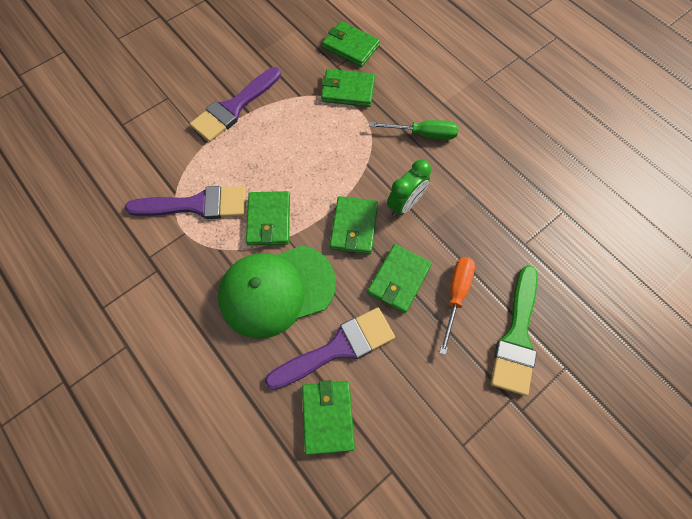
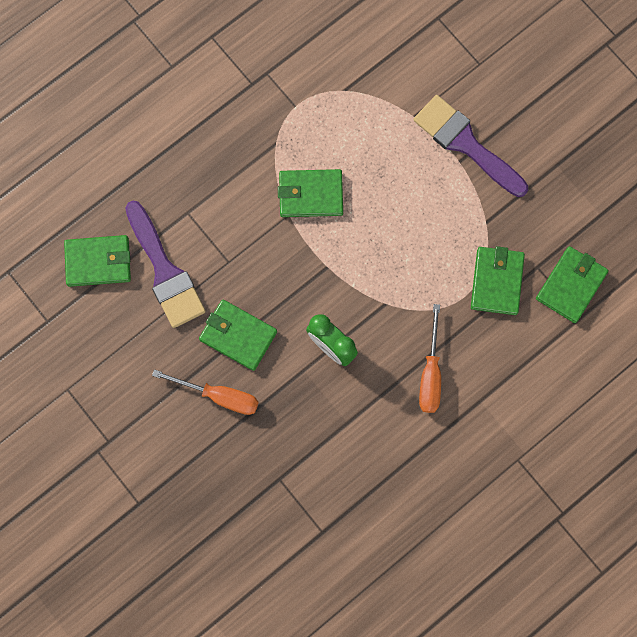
camera: 90 degrees right, 10 degrees up
purple brush [125,186,246,219] -> none
green cap [218,245,336,339] -> none
green wallet [330,196,378,254] -> none
green screwdriver [369,120,458,140] -> orange screwdriver [419,304,441,413]
green brush [491,265,538,396] -> none

